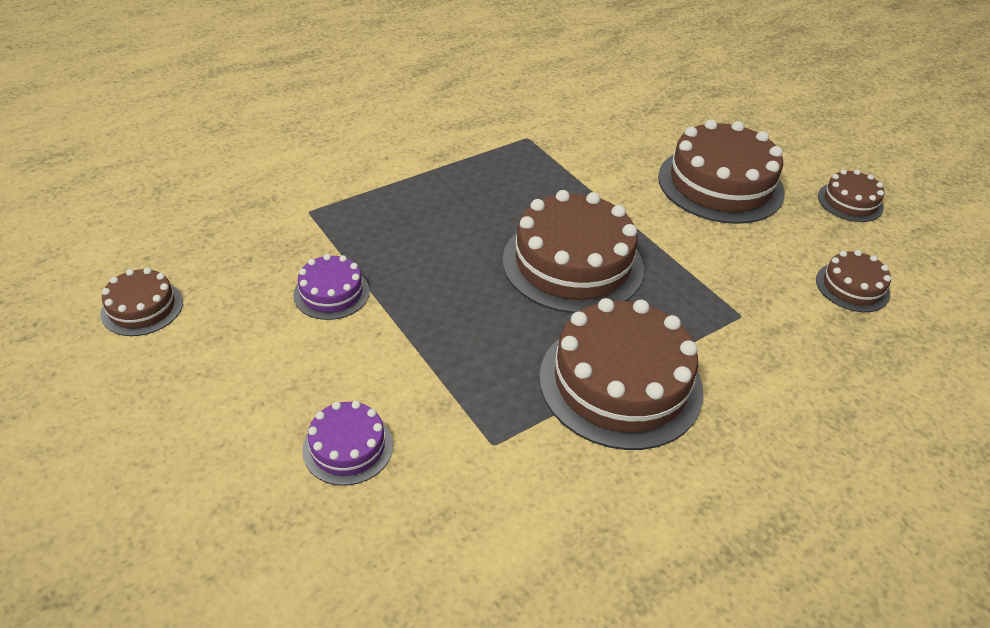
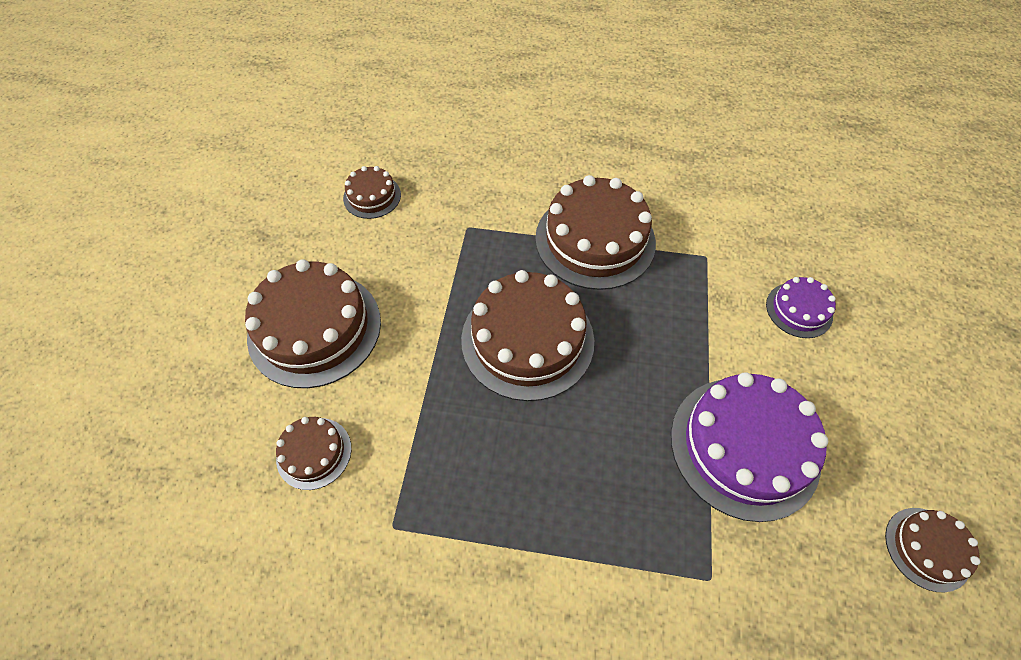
camera: 135 degrees left, 15 degrees up
purple cake [293,254,370,320] -> purple cake [671,372,828,522], size x1.99
brown cake [818,169,884,222] -> brown cake moved to [276,417,351,490]

